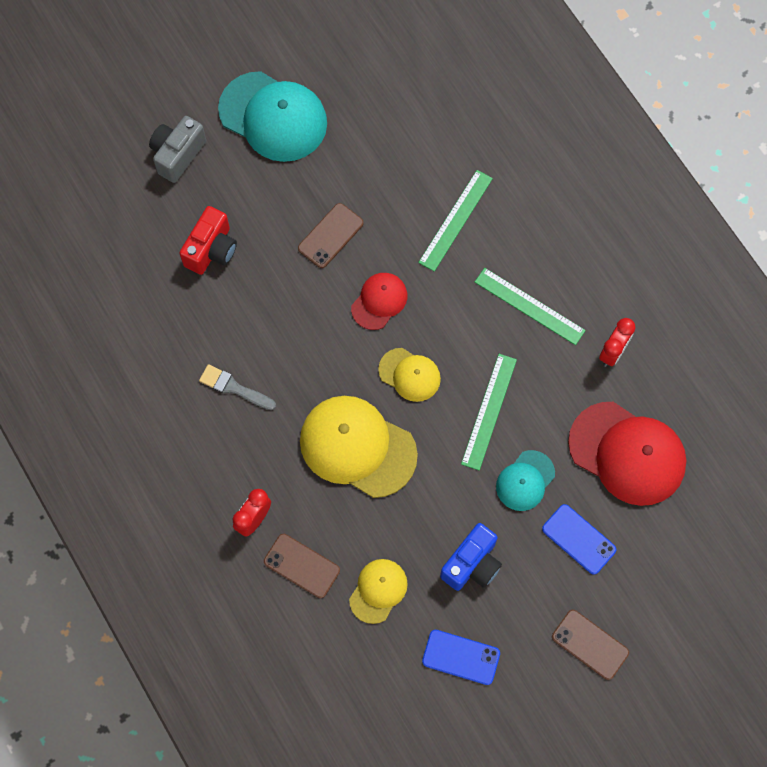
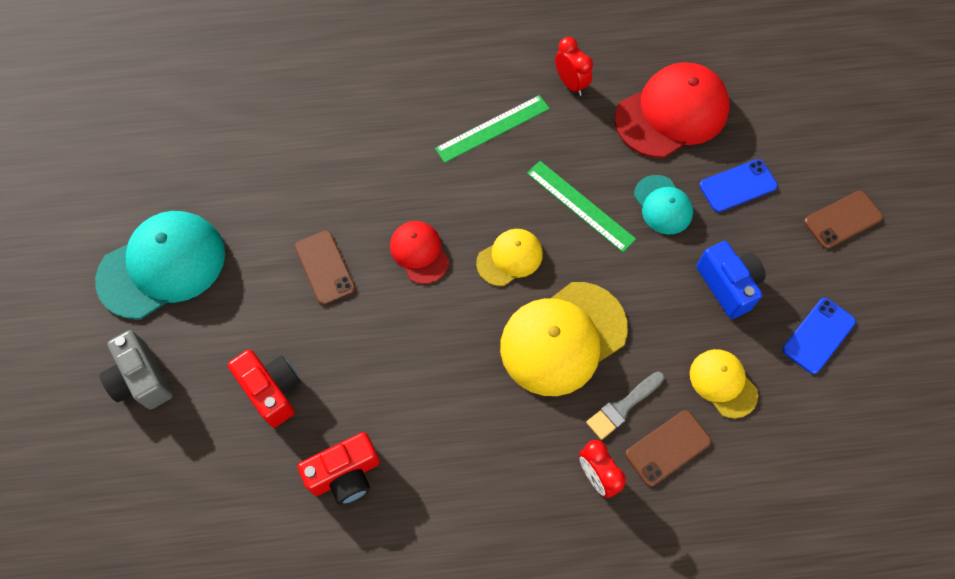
camera: 65 degrees left, 5 degrees down
grey brush [199,364,276,410] -> grey brush moved to [586,372,665,440]
green ruler [418,170,493,272] -> none
none -> red camera [298,432,380,505]

